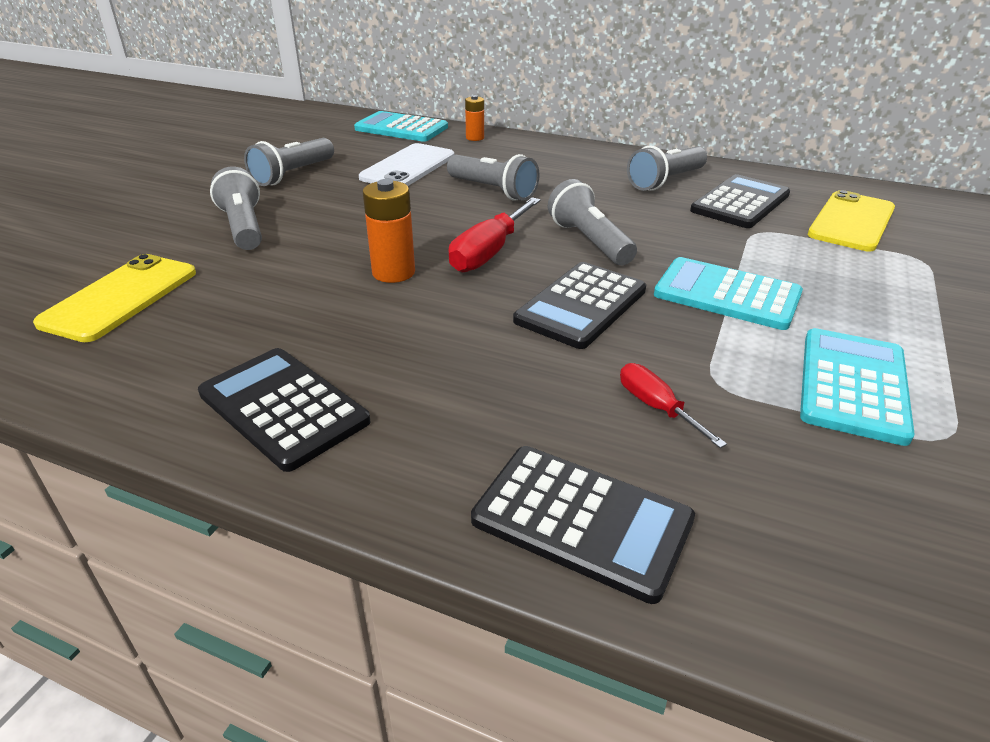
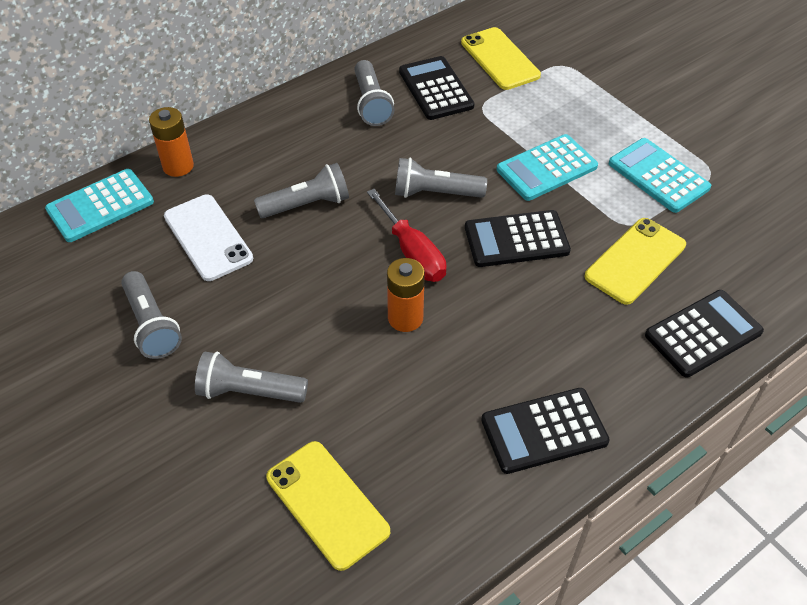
camera: 60 degrees left, 15 degrees up
orange battery [465,95,484,141] -> orange battery [149,107,194,177], size x1.58
black calculator [513,262,646,349] -> black calculator turned 105 degrees clockwise [465,210,571,267]
red screwdriver [620,363,727,448] -> yellow phone [585,218,686,305]

